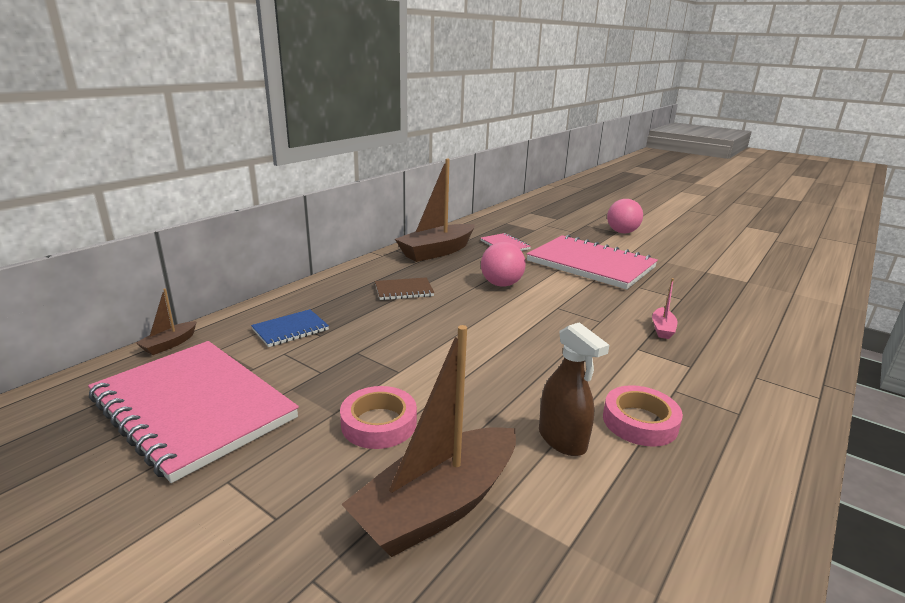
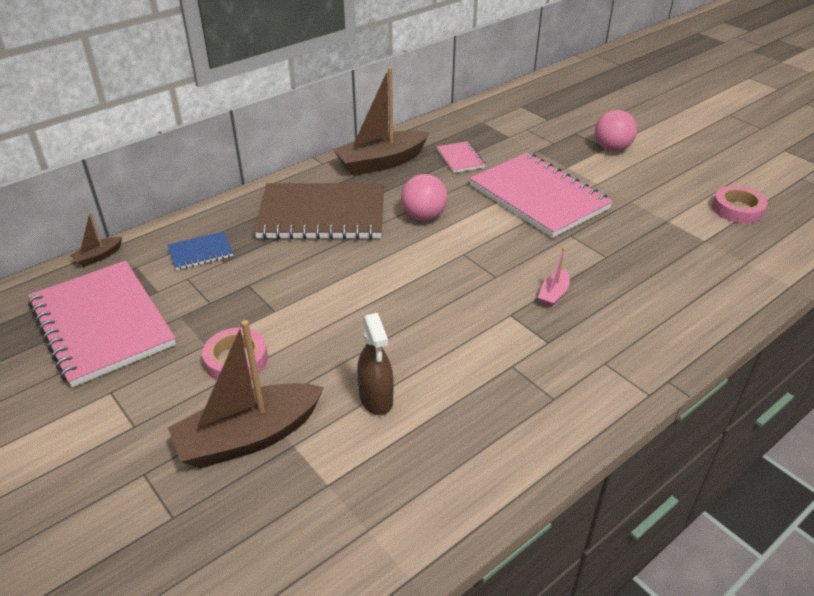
camera: 15 degrees right, 15 degrees up
brown notebook [375,277,434,300] -> brown notebook [254,183,384,239], size x2.26
pink tape [603,385,683,447] -> pink tape moved to [712,185,767,224]

